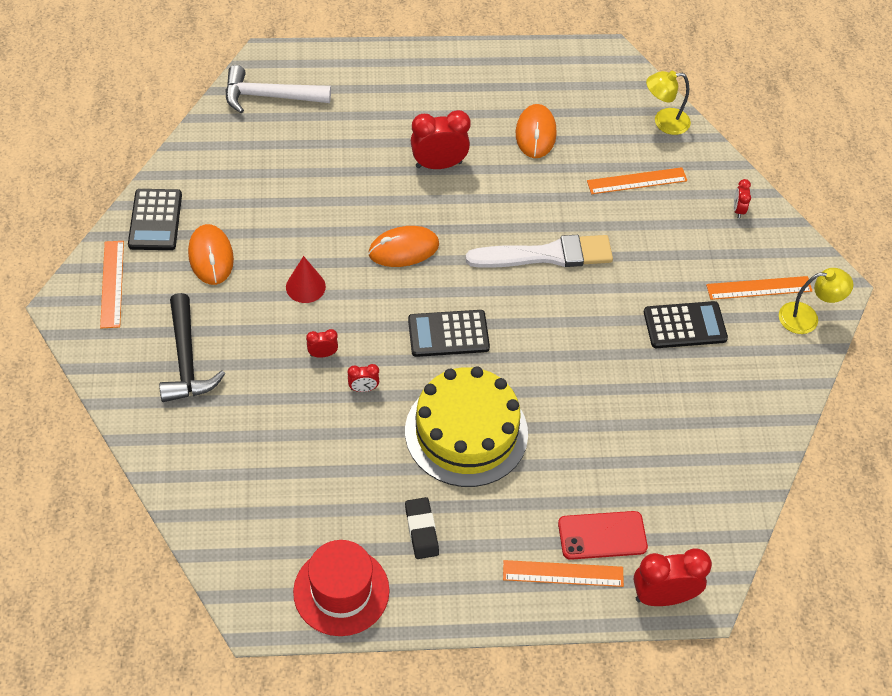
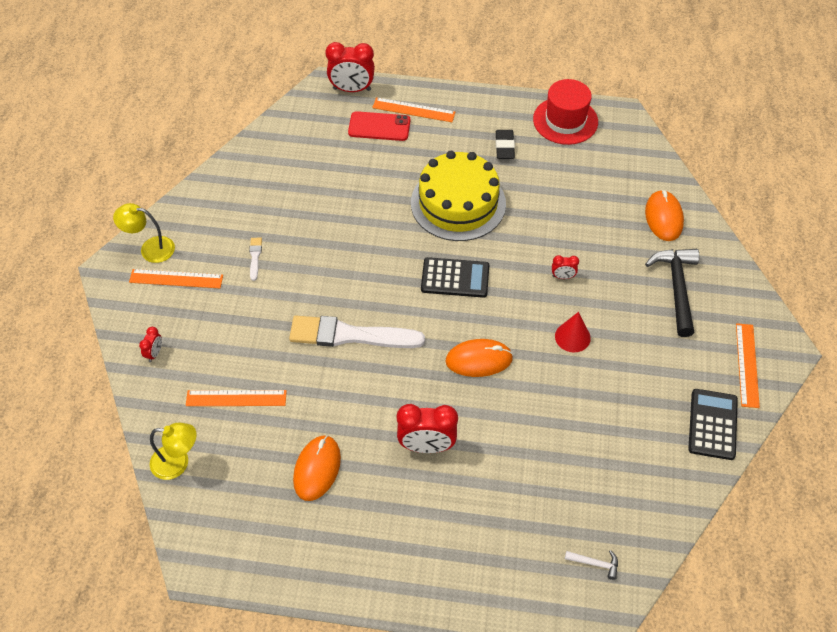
camera: 165 degrees left, 0 degrees up
orange mouse [188,224,234,285] -> orange mouse moved to [645,190,684,241]
white hammer [226,65,331,113] -> white hammer [565,550,618,580], size x0.45
red clock [348,364,379,392] -> none
black calculator [644,301,728,348] -> white brush [249,238,262,281]

